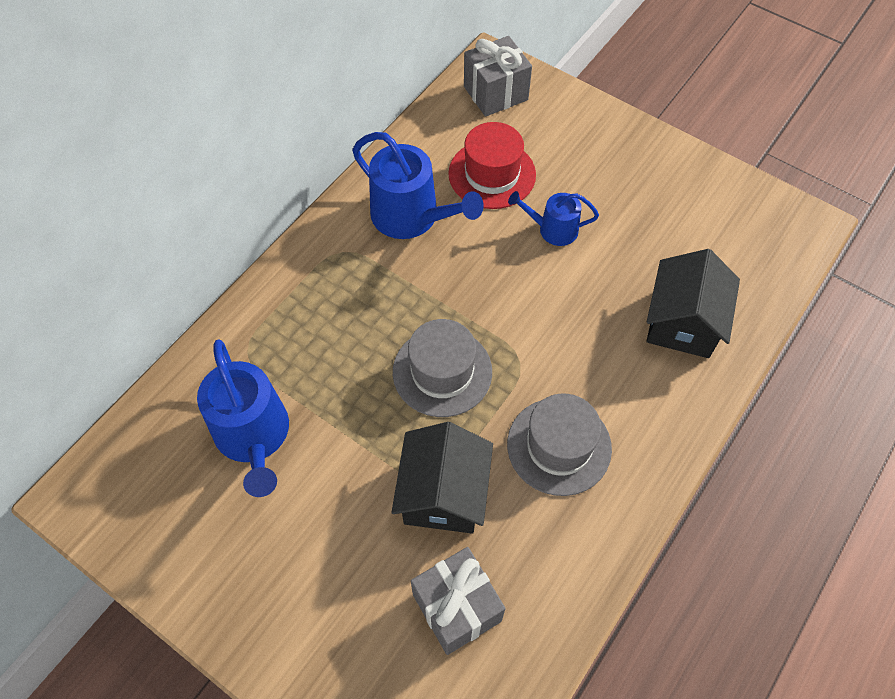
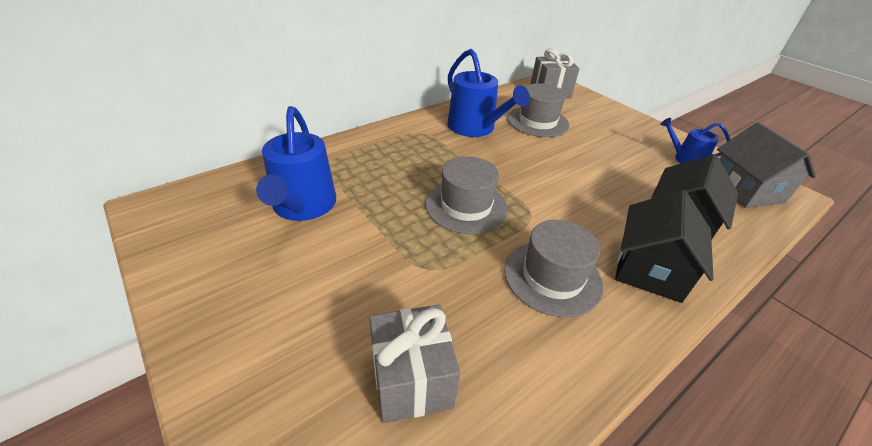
camera: 15 degrees right, 20 degrees down
black house [391,422,493,534] -> black house moved to [615,190,714,303]
red hat [448,122,536,209] -> grey hat [507,83,569,137]
blue watering can [508,191,599,246] -> blue watering can moved to [660,118,730,163]
none -> grey house [717,123,816,208]

